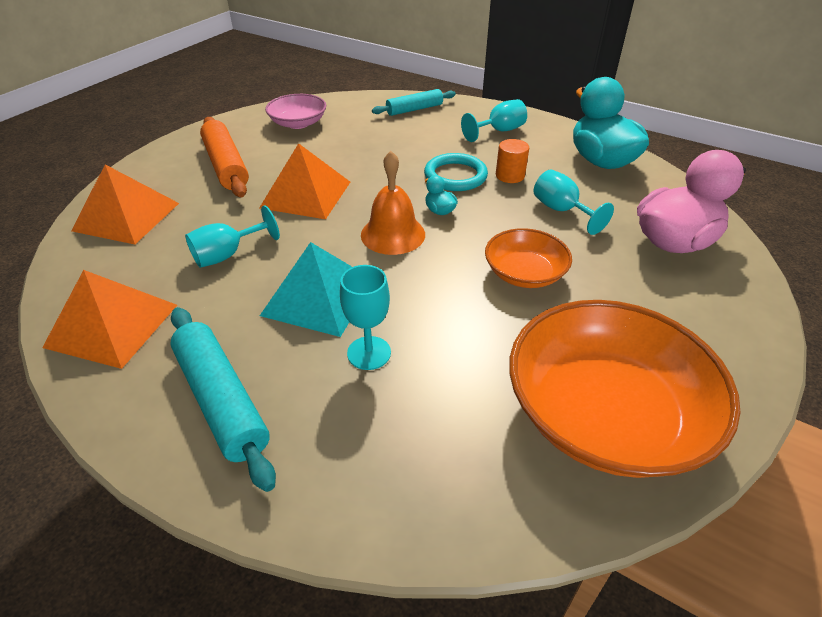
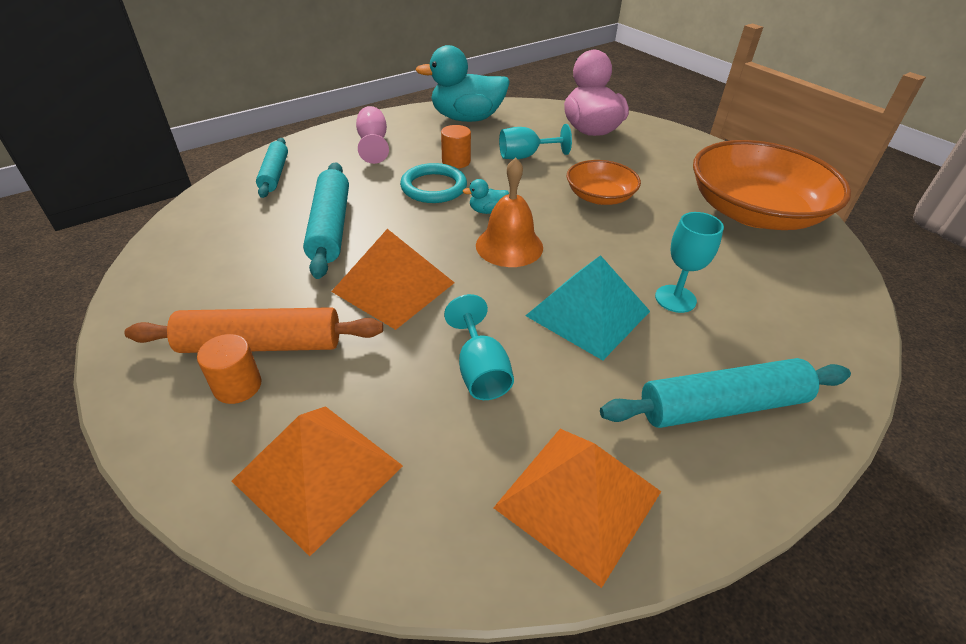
camera: 70 degrees left, 0 degrees up
pink bowl [265,94,326,129] -> none
turquoise goblet [461,99,527,142] -> pink goblet [356,106,389,164]
none -> orange cylinder [197,334,261,404]
none -> turquoise rolling pin [303,162,349,279]

